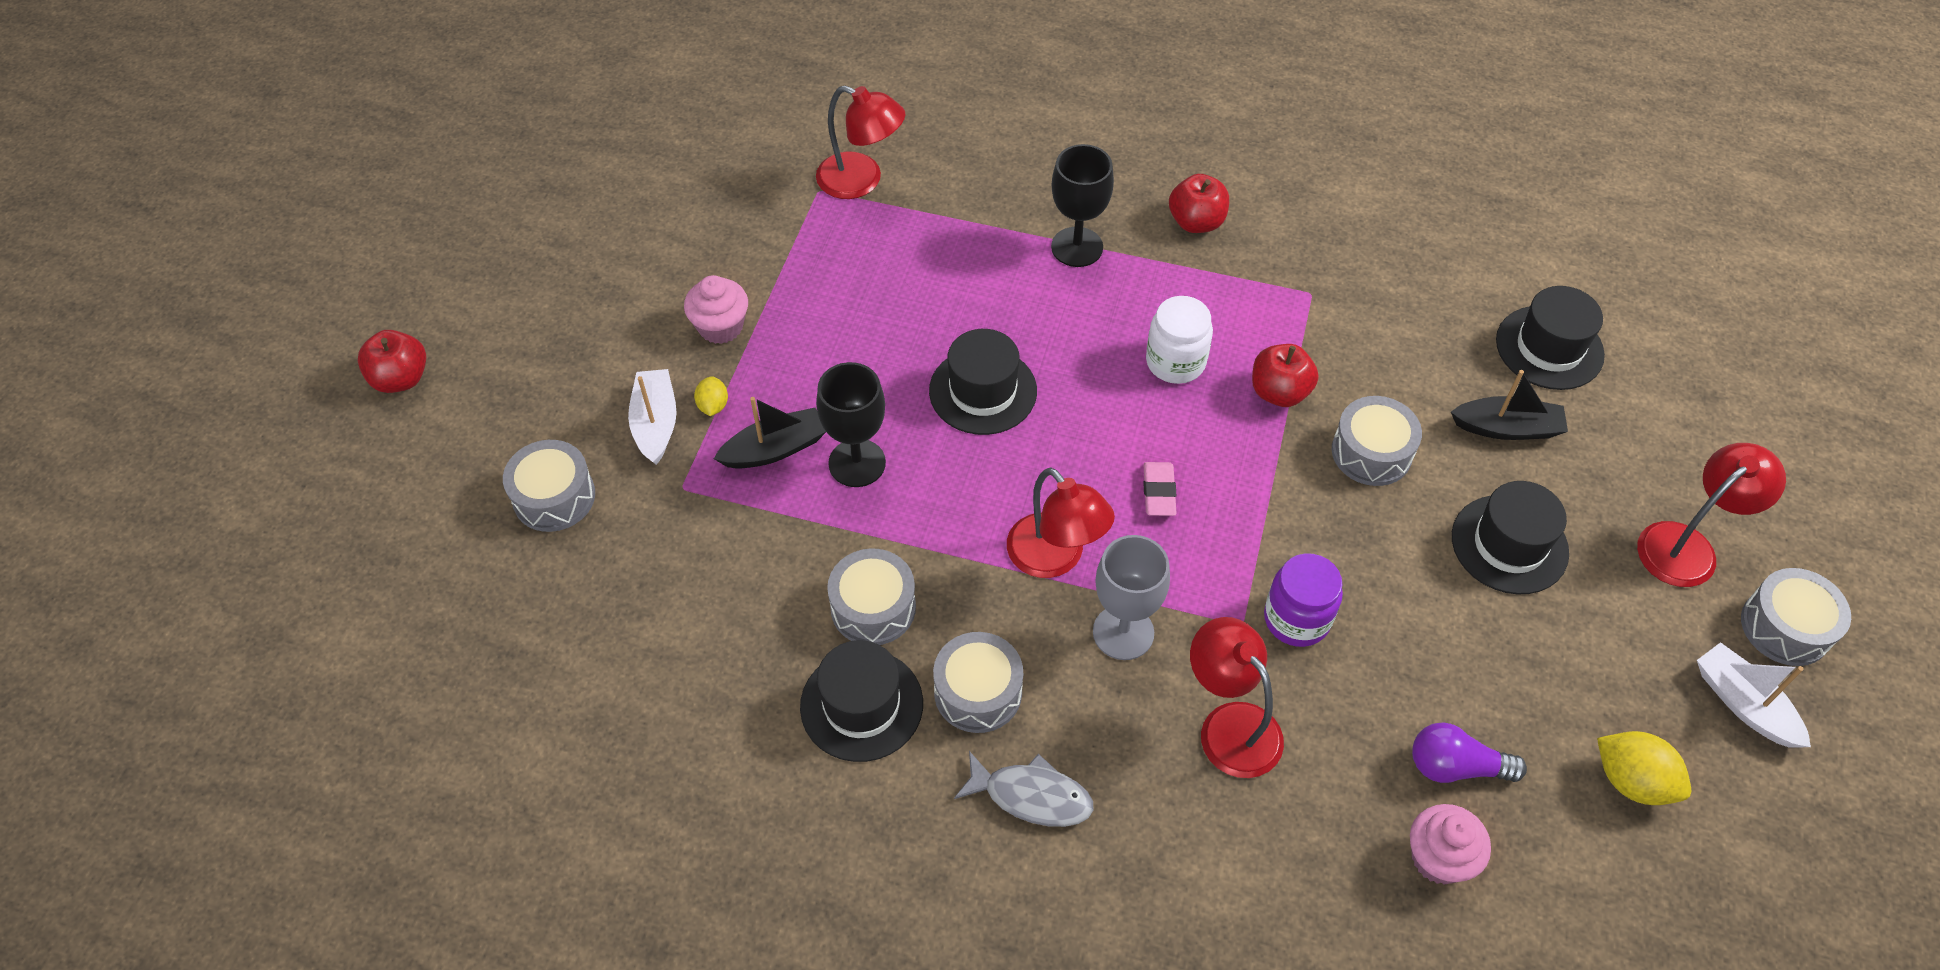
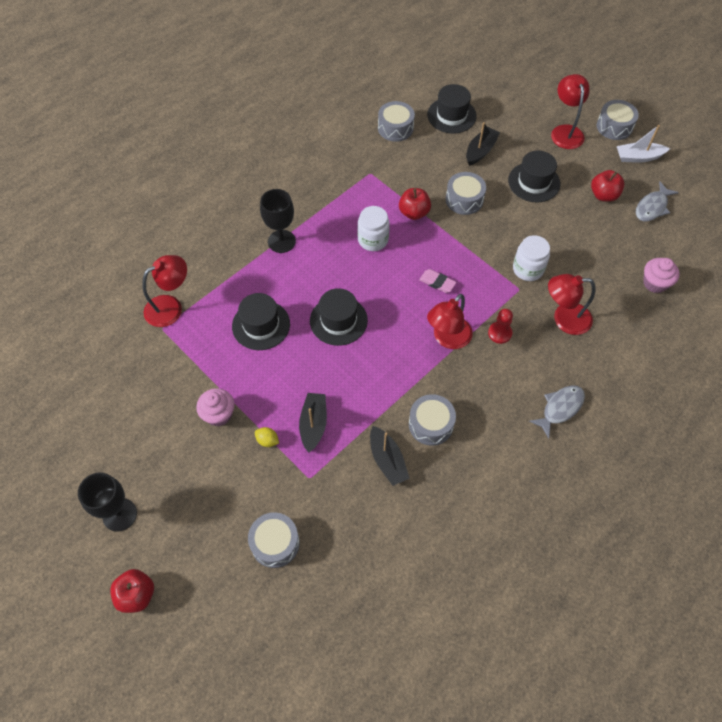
camera: 60 degrees left, 5 degrees up
white boat [628,369,677,465] -> none
black hat [800,640,923,762] -> black hat moved to [232,293,290,350]
black goblet [816,362,886,487] -> black goblet moved to [78,472,137,532]
grey drum [933,632,1023,733] -> grey drum moved to [378,101,415,142]
red lamp [1007,468,1115,578] -> red lamp turned 135 degrees clockwise [427,294,473,349]
grey goblet [1093,535,1170,660] -> red pawn [488,309,513,344]
red apple [1169,174,1229,233] -> red apple moved to [591,170,624,202]
purple jar [1264,553,1343,647] -> white jar [513,235,550,281]
purple light bulb [1412,722,1527,783] -> none
yellow lemon [1597,731,1691,805] -> grey fish [636,182,679,221]
none -> black boat [370,426,410,486]

